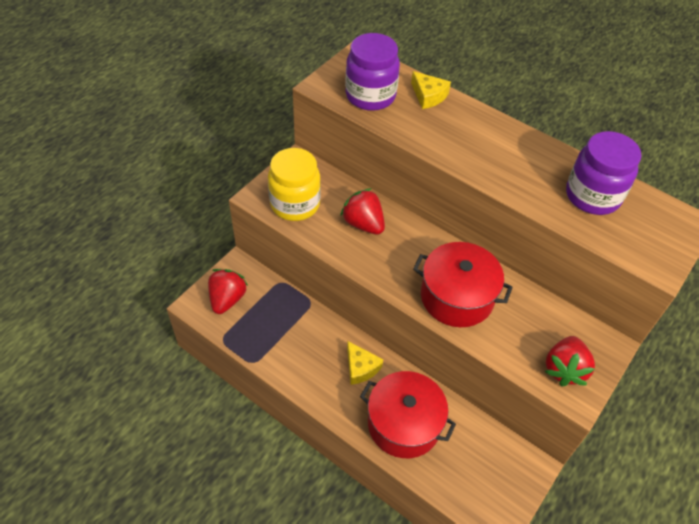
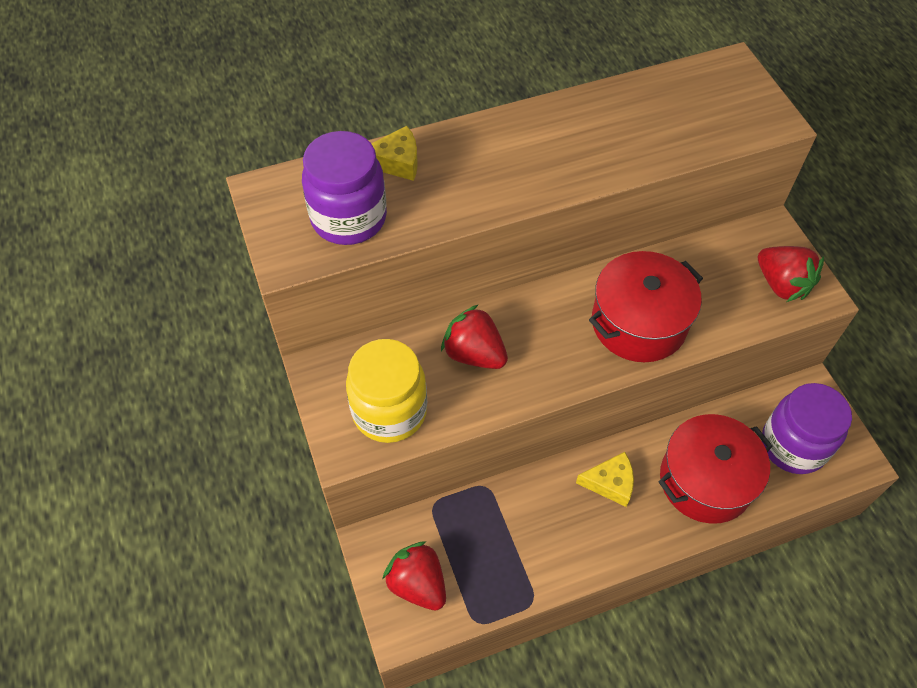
camera: 55 degrees left, 5 degrees up
red strawberry [340,188,385,235] -> red strawberry turned 45 degrees clockwise [441,304,508,369]
purple jar [566,131,641,215] -> purple jar moved to [762,383,852,474]

